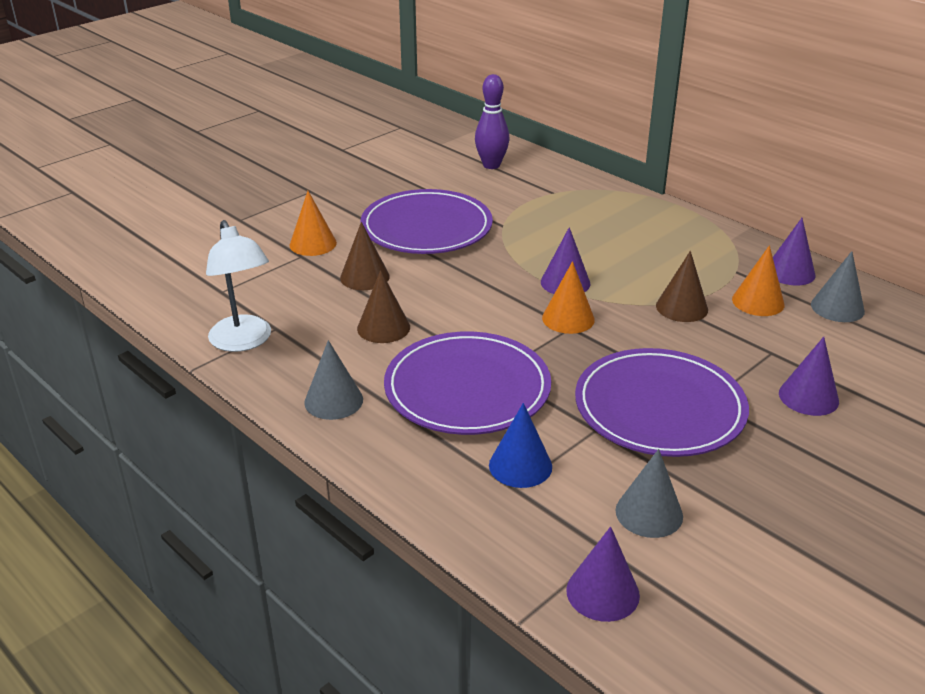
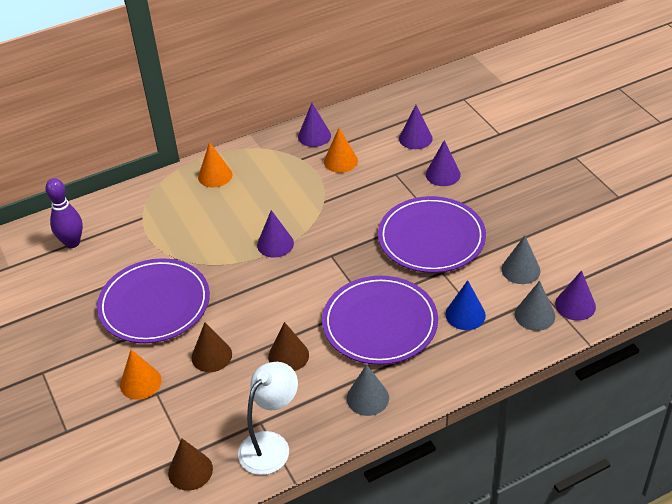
camera: 70 degrees left, 10 degrees up
white lamp [206,220,271,352] -> white lamp turned 45 degrees counterclockwise [238,362,298,475]
orange cone [542,261,595,334] -> orange cone moved to [198,142,232,188]
brown cone [656,251,708,322] -> brown cone moved to [168,439,213,491]
grey cone [811,251,865,322] -> grey cone moved to [515,281,555,331]
none -> purple cone [399,105,433,149]

